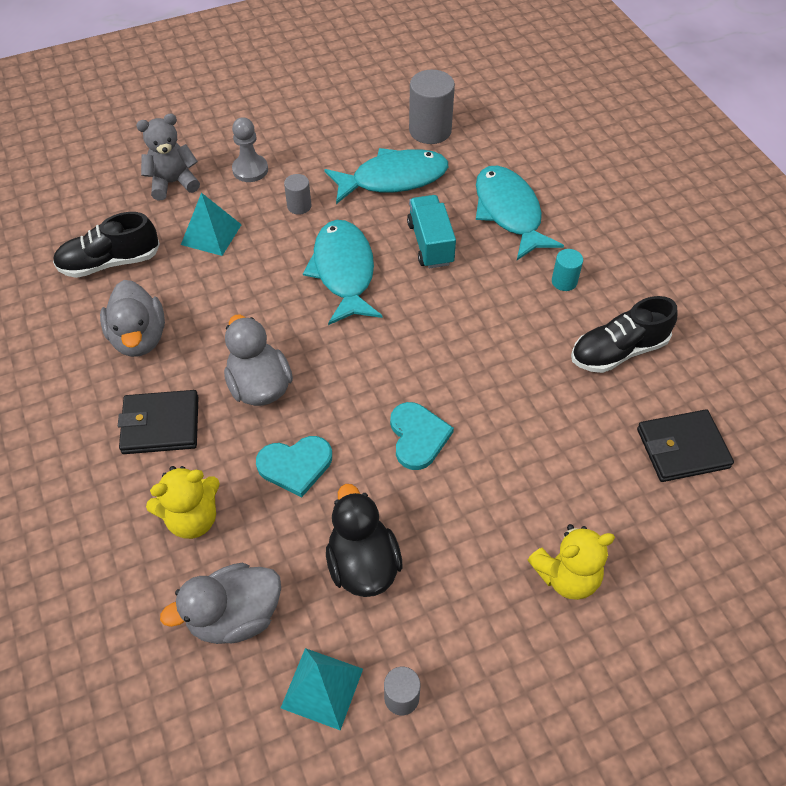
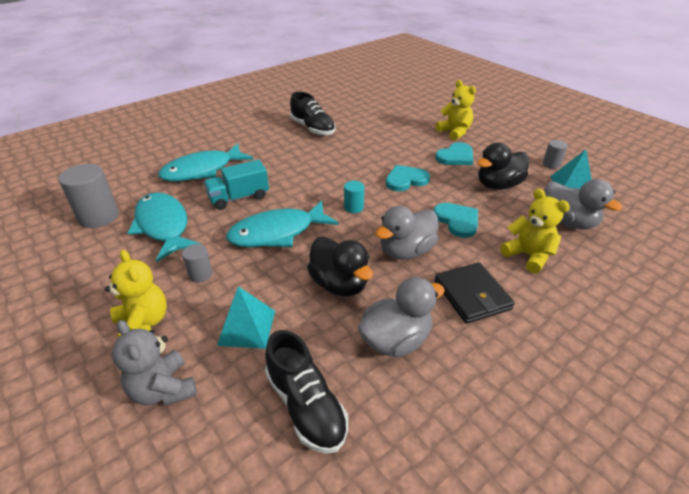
camera: 105 degrees left, 15 degrees down
grey pawn [232,117,268,182] -> yellow teddy bear [105,250,167,337]
turquoise cylinder [552,249,583,291] -> turquoise cylinder moved to [344,181,364,213]
black wallet [637,409,734,482] -> none
none -> black duck [307,237,373,297]
none -> turquoise heart [435,142,473,165]

